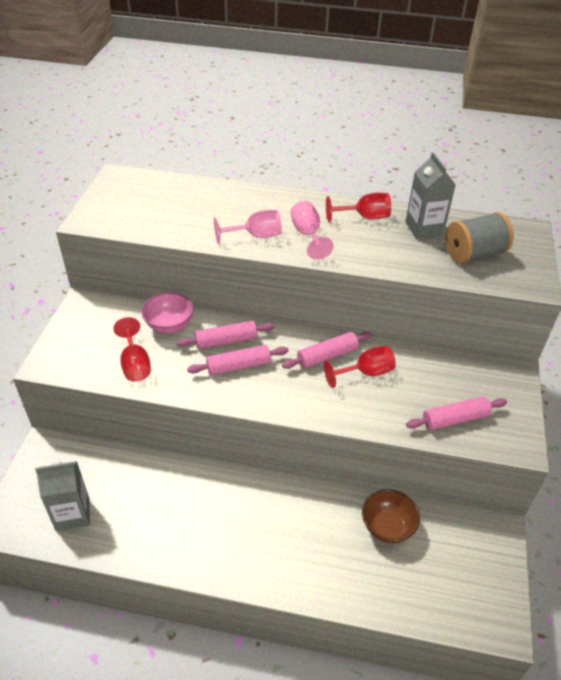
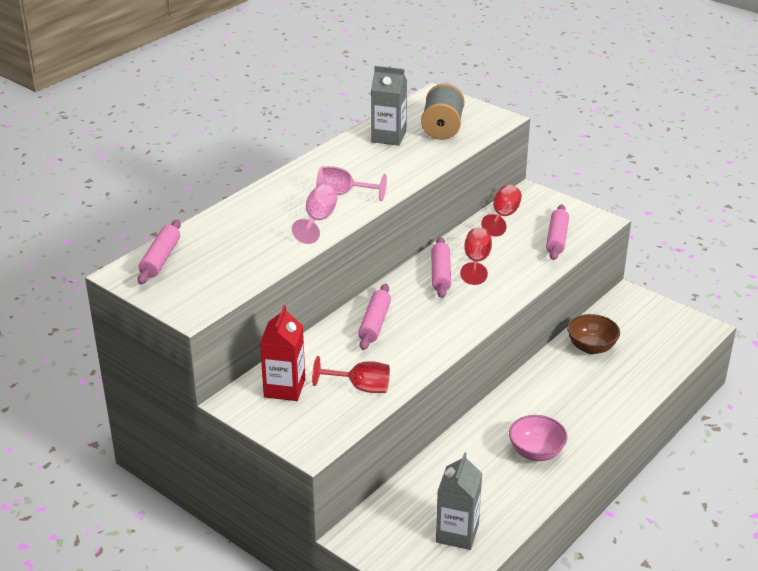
camera: 60 degrees left, 10 degrees down
pink bowl [141,292,194,333] -> pink bowl moved to [509,415,568,461]
pink rolling pin [187,345,288,375] -> pink rolling pin moved to [137,219,181,285]
red goblet [326,193,391,222] -> red goblet moved to [481,185,522,237]
none -> red carton [260,305,305,401]

